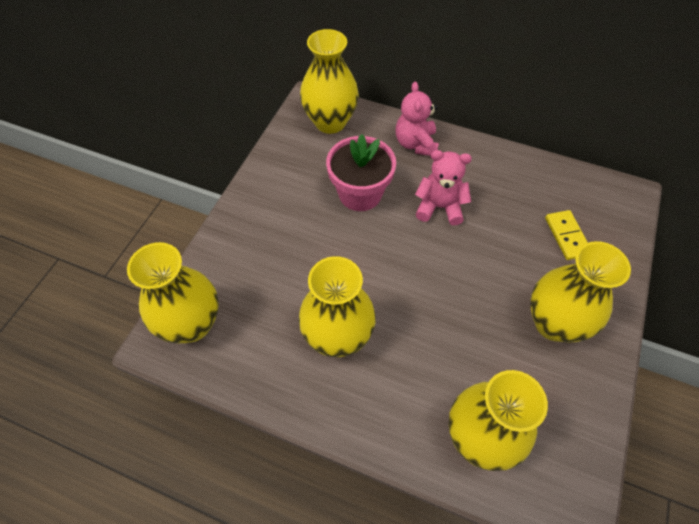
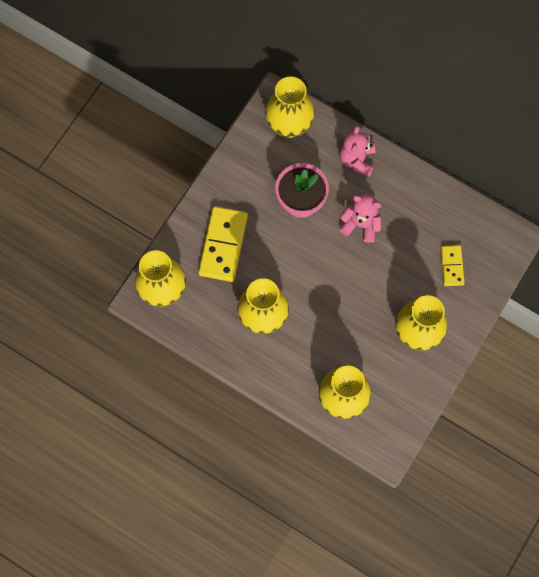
camera: 10 degrees right, 15 degrees up
none -> yellow domino [198,206,248,282]

